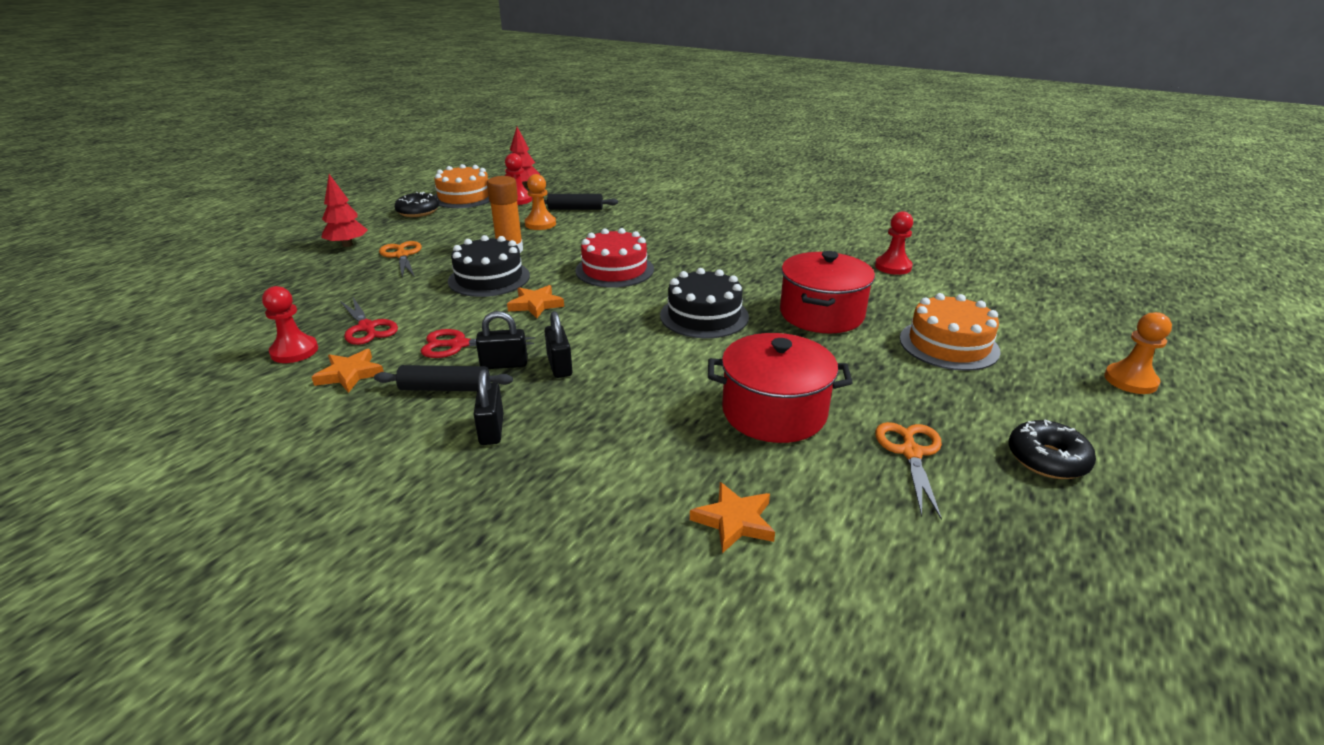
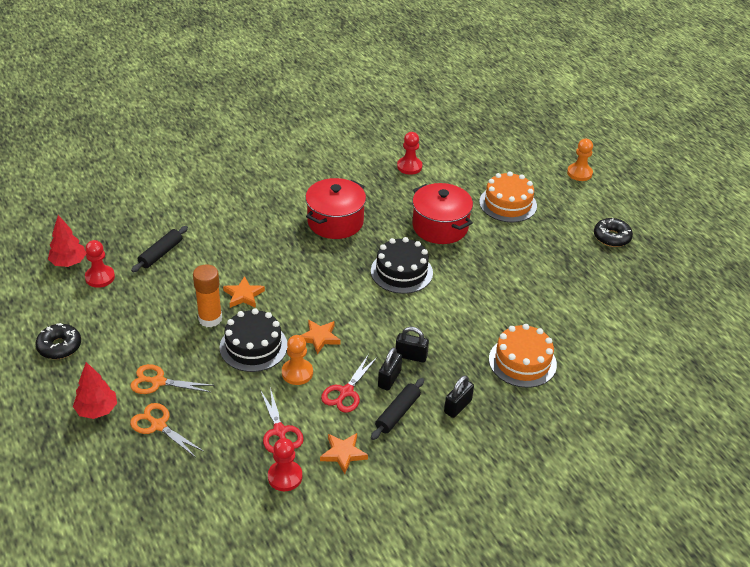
camera: 60 degrees left, 10 degrees up
red scissors [340,298,398,345] -> red scissors turned 75 degrees clockwise [260,387,304,453]
orange cake [434,164,490,208] -> orange cake moved to [489,324,557,388]
black padlock [474,369,504,445] -> black padlock turned 75 degrees counterclockwise [444,375,474,418]
orange pawn [524,174,556,230] -> orange pawn moved to [282,335,313,385]
red cake [575,228,654,288] -> none
orange star [690,482,775,553] -> orange star moved to [223,276,265,308]
red pot [708,333,853,443] -> red pot moved to [305,178,366,239]
orange scissors [875,422,942,520] -> orange scissors moved to [130,403,204,457]

